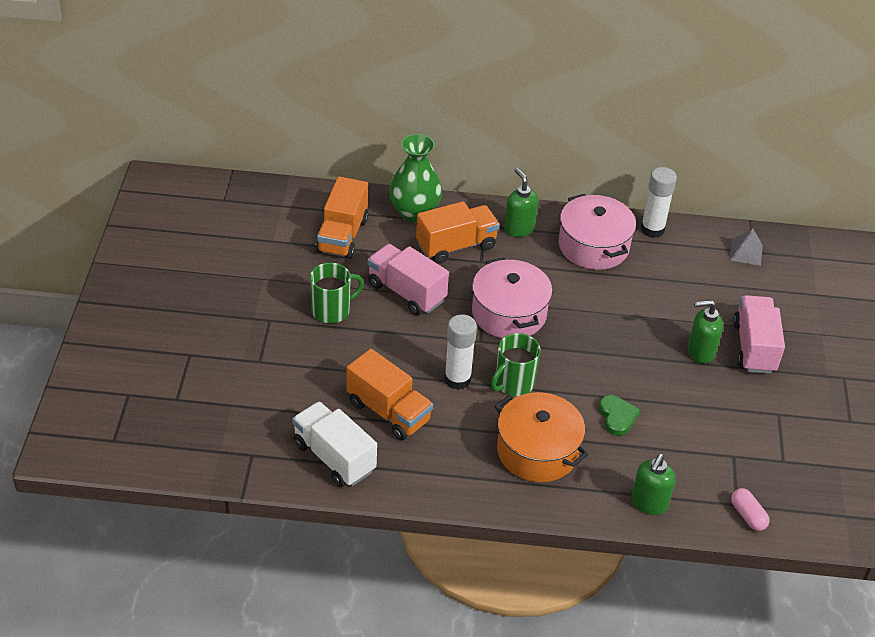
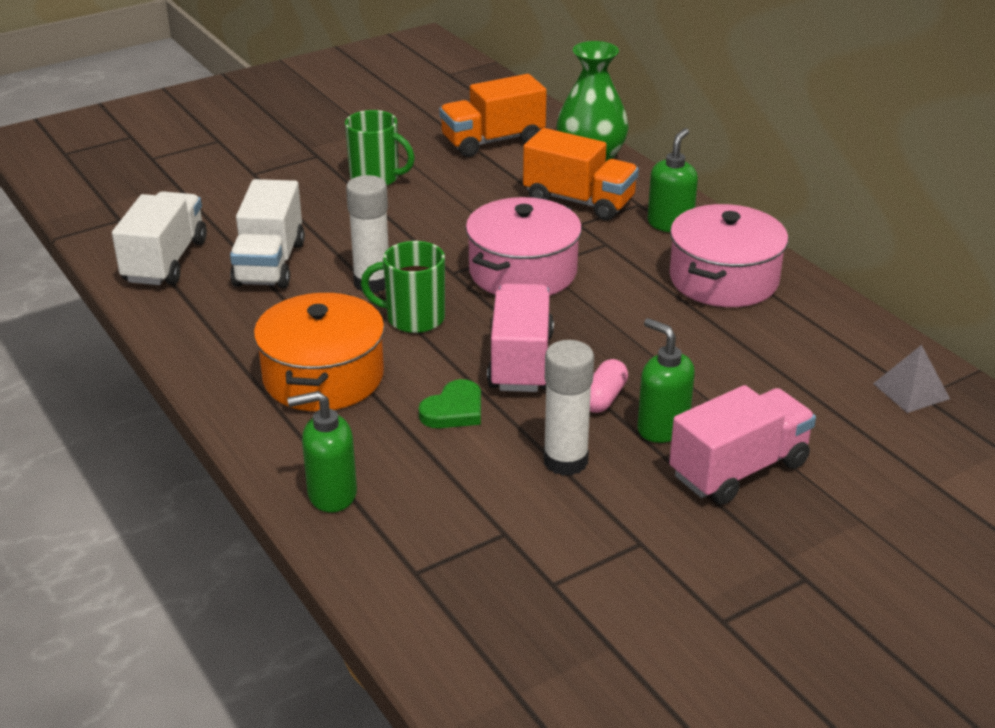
camera: 55 degrees right, 10 degrees down
orange truck [347,349,433,441] -> white truck [230,179,305,288]
pink truck [367,244,449,315] -> pink truck moved to [487,283,554,392]
white glue stick [641,167,677,238] -> white glue stick moved to [543,340,594,476]
pink capsule [731,488,770,531] -> pink capsule moved to [590,359,628,413]

